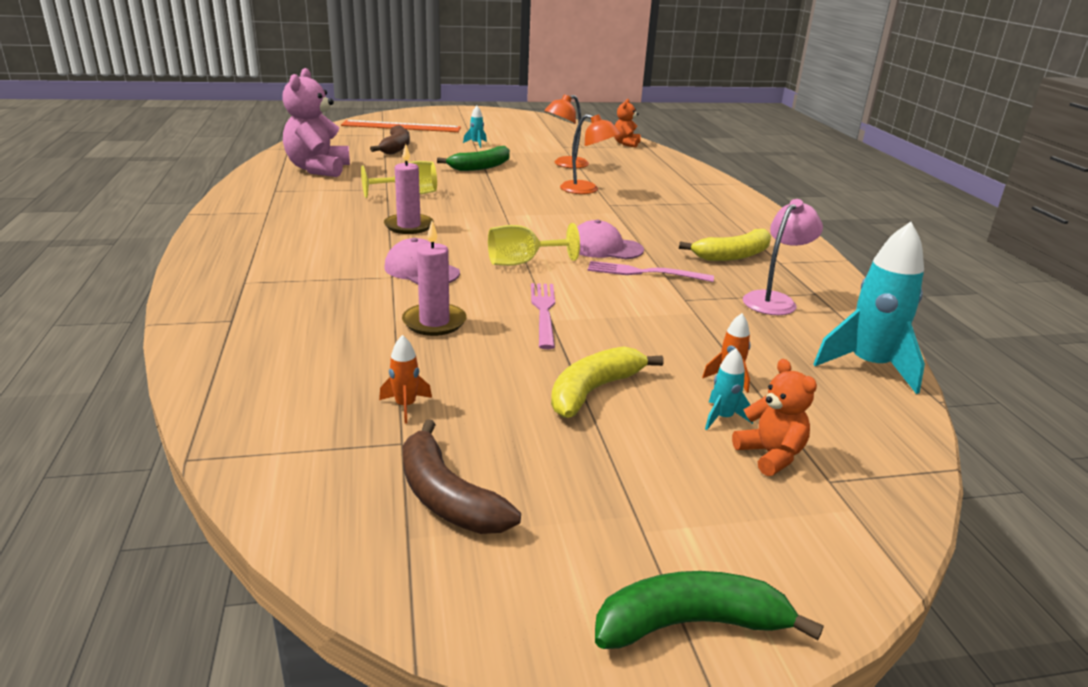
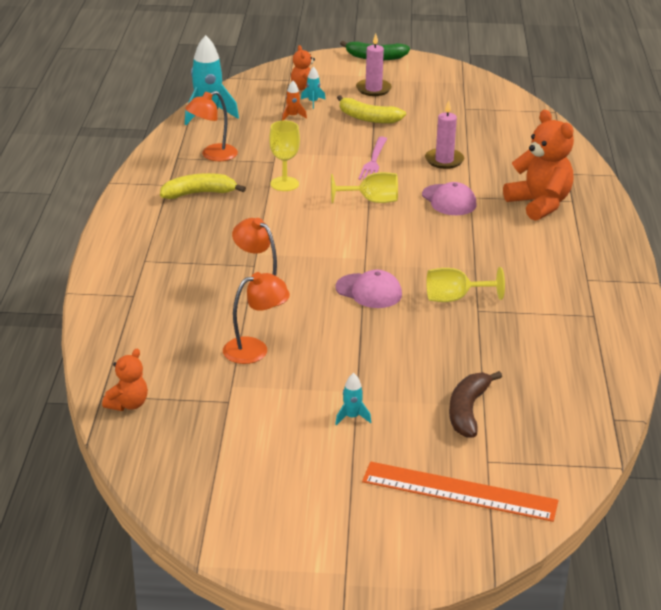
camera: 165 degrees left, 5 degrees up
pink teddy bear [282,68,350,177] -> none
orange rocket [379,335,432,424] -> none
pink candle [384,144,434,234] -> pink candle moved to [356,33,392,96]
brown banana [402,419,521,534] -> none
green banana [437,146,510,171] -> none
yellow banana [551,346,664,418] -> yellow banana turned 60 degrees clockwise [337,95,406,124]
pink cap [577,219,644,259] -> pink cap moved to [335,270,402,308]
pink fork [588,261,714,282] -> yellow goblet [269,121,300,191]
pink lamp [743,199,823,315] -> orange lamp [185,91,238,161]
none -> orange teddy bear [503,110,574,221]

